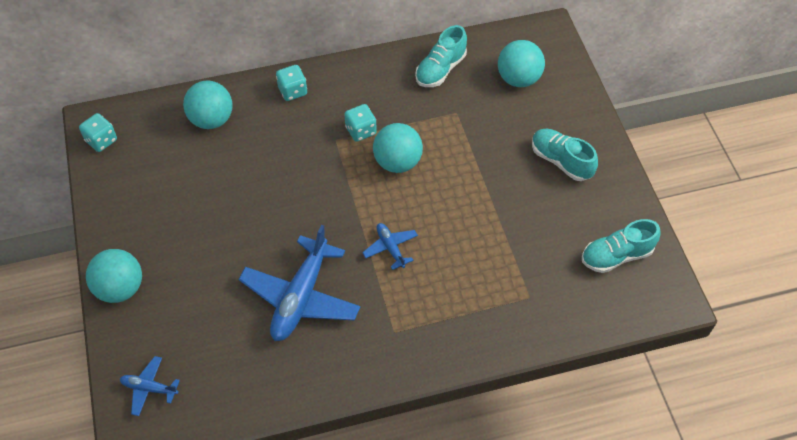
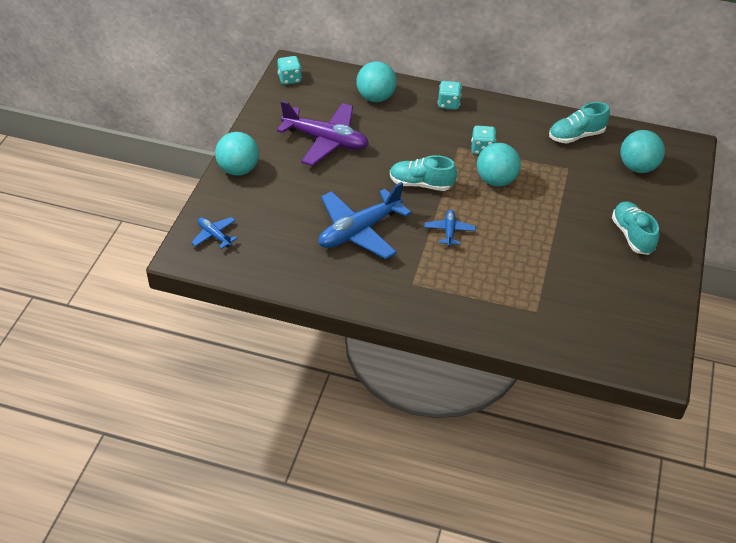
camera: 30 degrees right, 10 degrees down
turquoise shoe [582,219,661,273] -> turquoise shoe moved to [390,155,457,191]
none -> purple plane [277,101,369,166]

